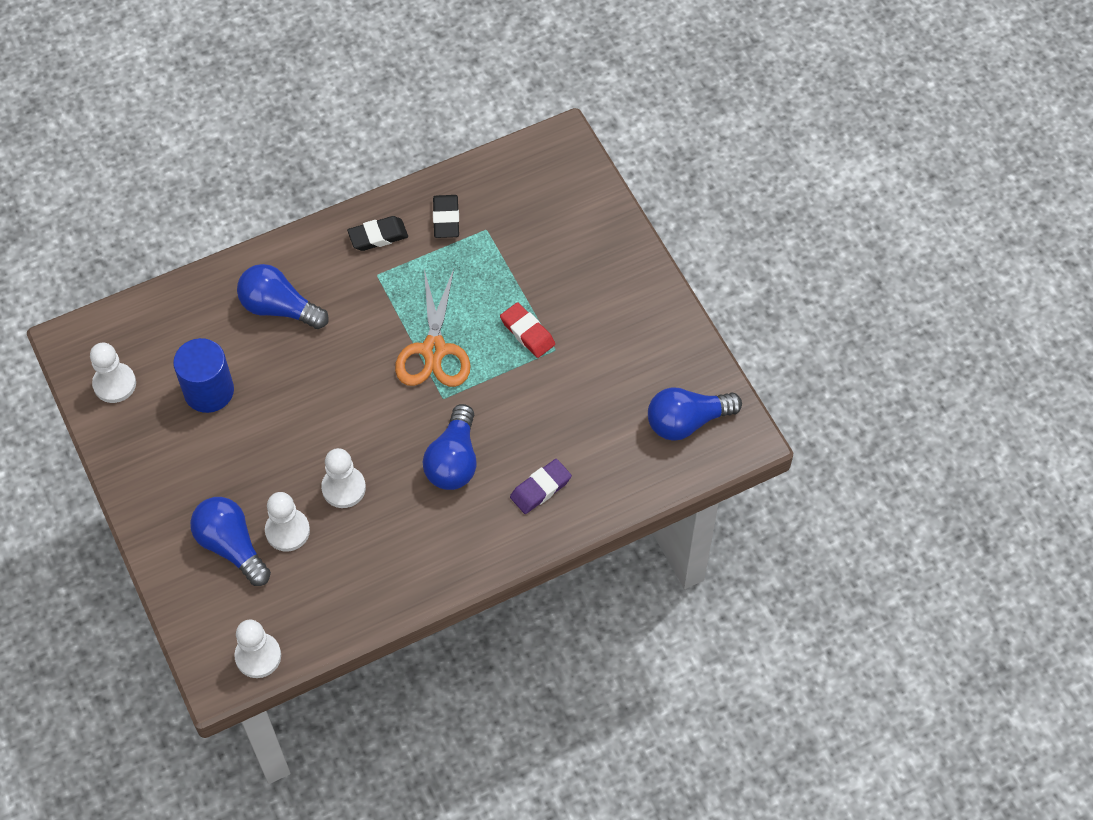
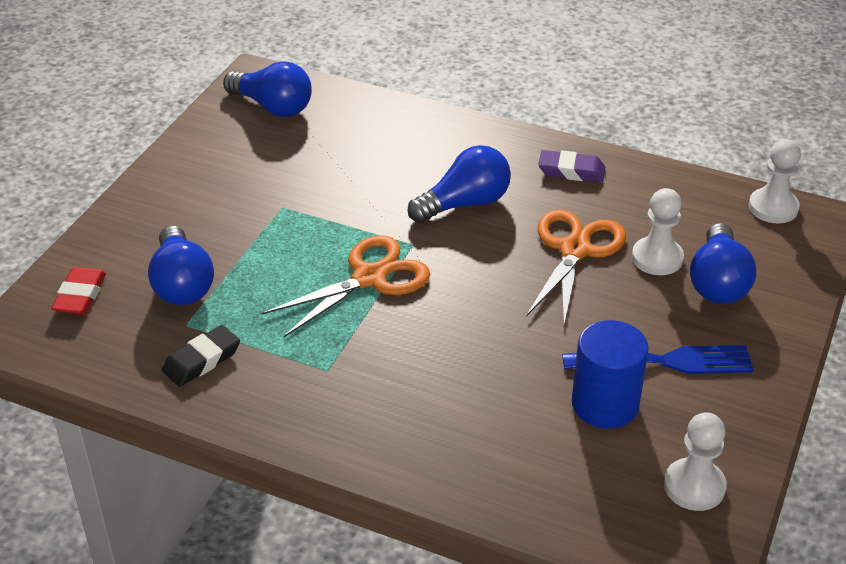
camera: 130 degrees left, 20 degrees down
blue light bulb [237,264,329,329] -> blue light bulb moved to [148,226,214,305]
white pawn [321,448,366,508] -> orange scissors [526,210,626,324]
black eraser [347,216,408,251] -> none
red eraser [500,302,555,358] -> red eraser moved to [51,267,106,315]
purple eraser [510,459,572,514] -> purple eraser moved to [538,150,605,182]
none -> blue fork [562,345,754,374]

